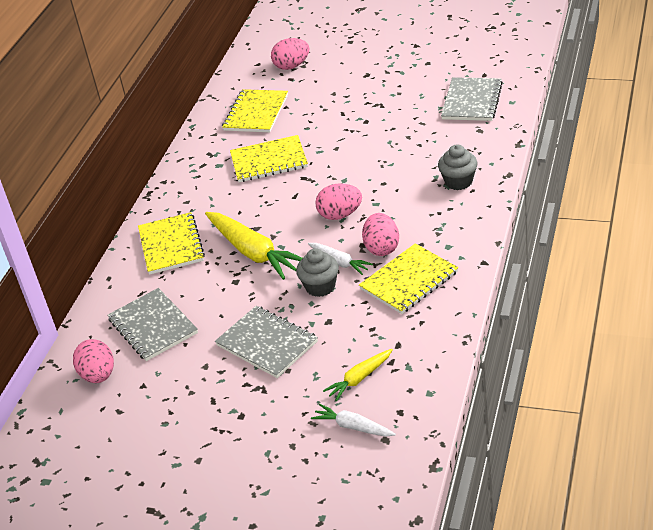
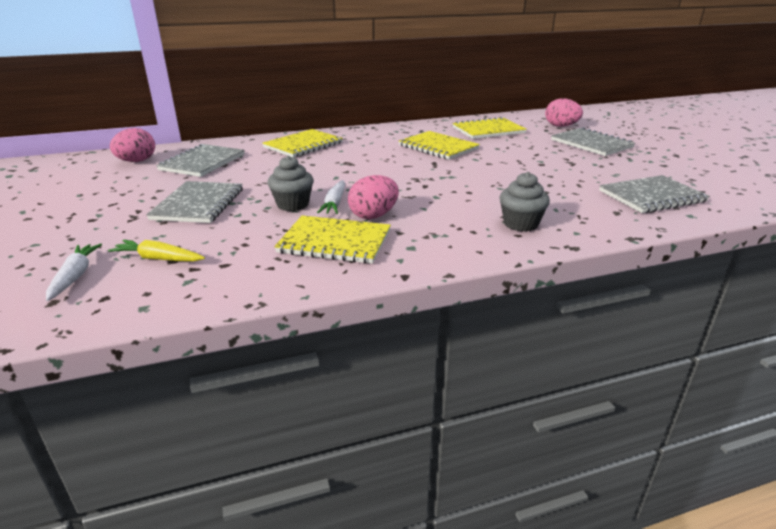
camera: 50 degrees right, 10 degrees down
yellow carrot [205,212,303,280] -> none
pink egg [315,183,362,220] -> none
none -> grey notebook [551,127,635,156]

